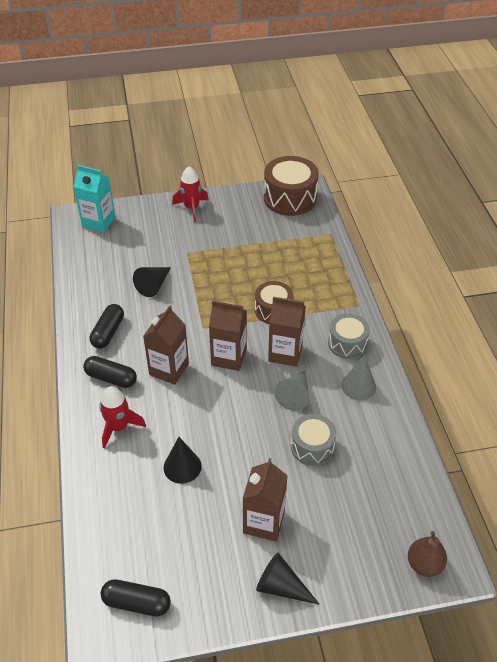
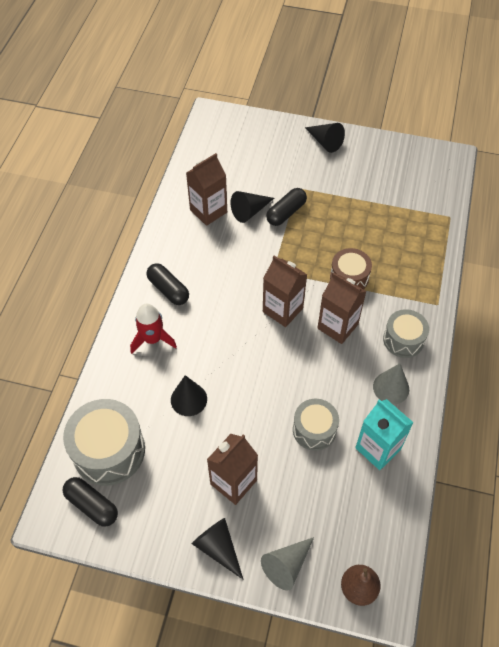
camera: 25 degrees right, 10 degrees up
turquoise carton [73,165,115,232] -> turquoise carton moved to [355,399,414,470]
black capsule [90,304,124,348] -> black capsule moved to [266,188,307,226]
brown carton [143,306,189,385] -> brown carton moved to [186,153,227,226]
red rocket [172,166,209,222] -> black cone [305,123,345,153]
brown drum [264,156,319,216] -> none
grey cone [274,370,309,411] -> grey cone moved to [261,537,314,591]
none -> grey drum [63,399,145,486]

